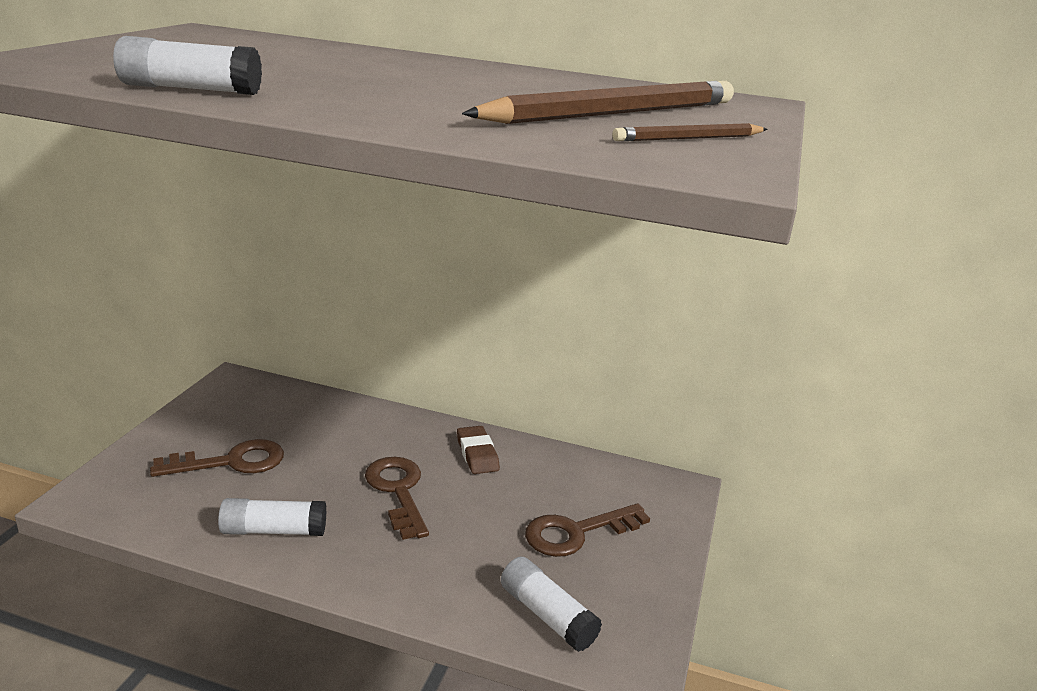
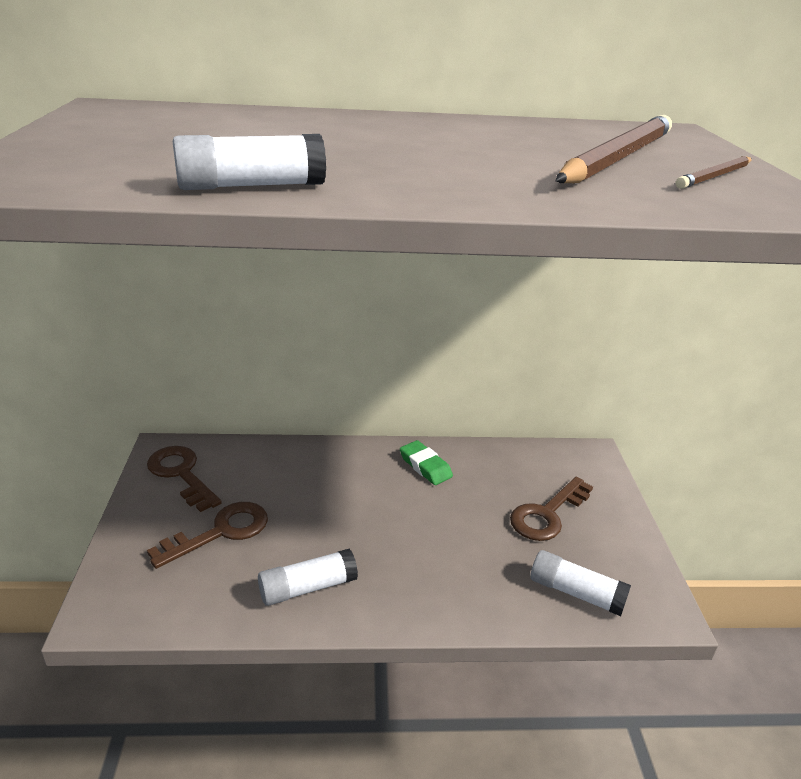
camera: 20 degrees left, 5 degrees up
brown key [365,457,429,540] -> brown key moved to [147,446,222,512]
brown eraser [457,426,500,474] -> green eraser [400,440,453,485]

